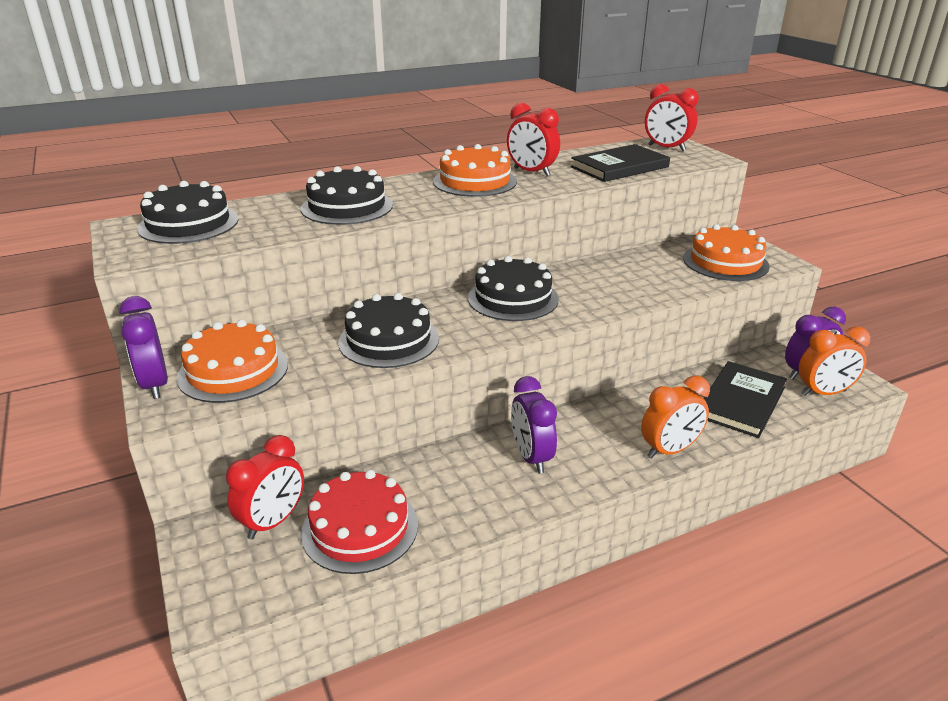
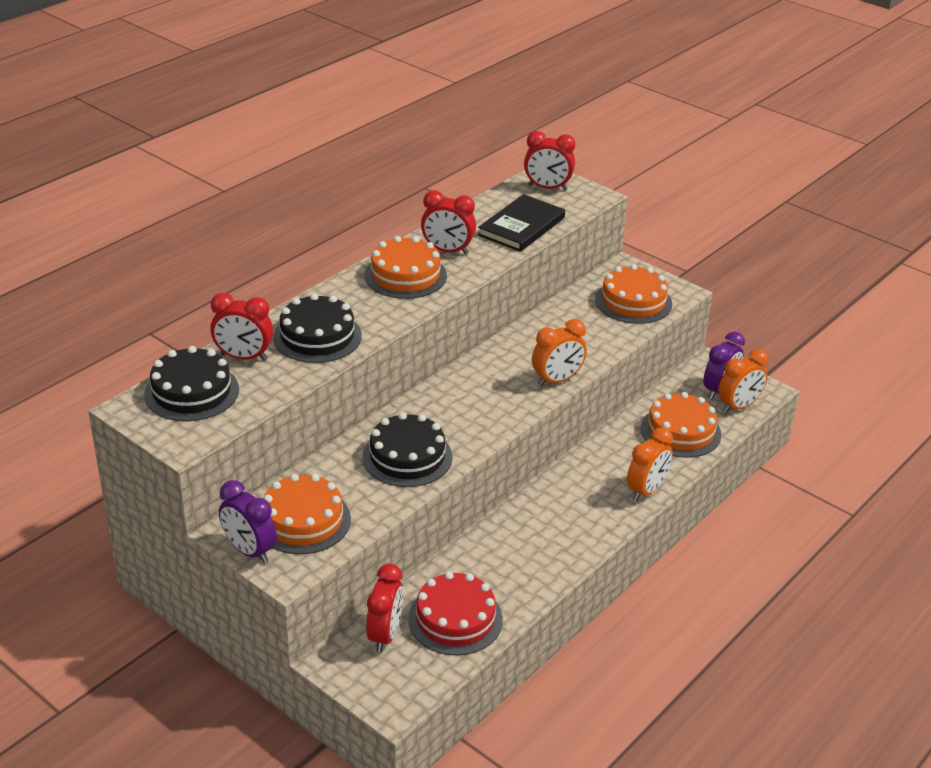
camera: 25 degrees left, 5 degrees up
black cake [468,256,559,321] -> none
purple clock [511,376,557,473] -> none
black book [704,361,787,438] -> orange cake [641,392,721,458]
none -> red clock [211,293,273,361]
none -> orange clock [532,319,587,386]

